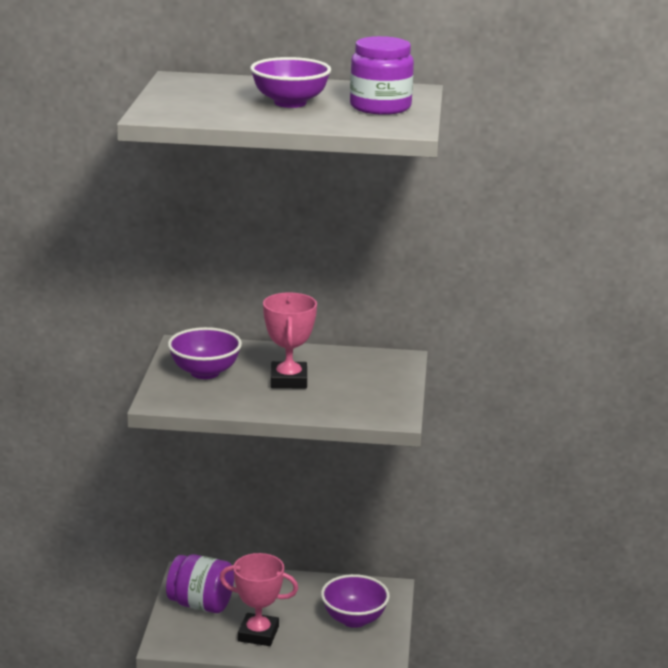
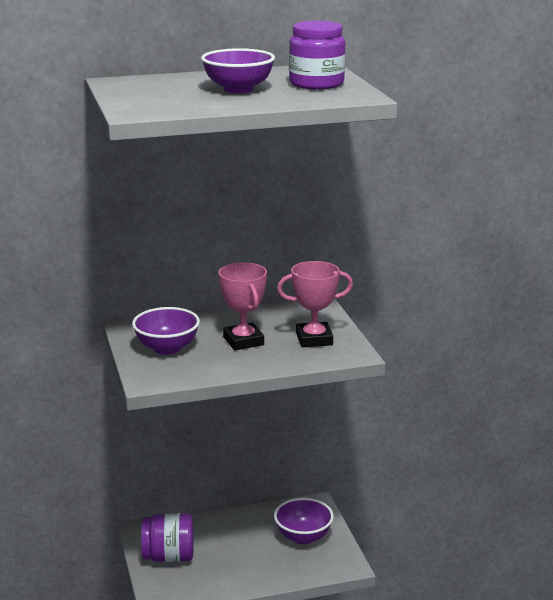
camera: 20 degrees left, 0 degrees up
pink trophy [220,553,298,646] -> pink trophy moved to [277,261,353,347]

